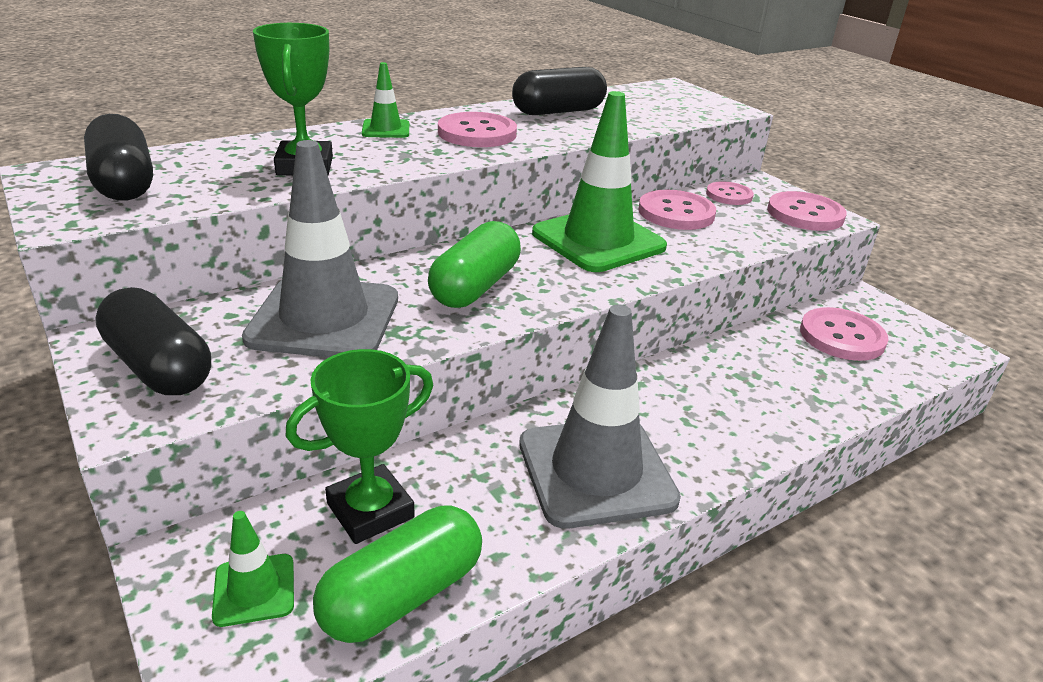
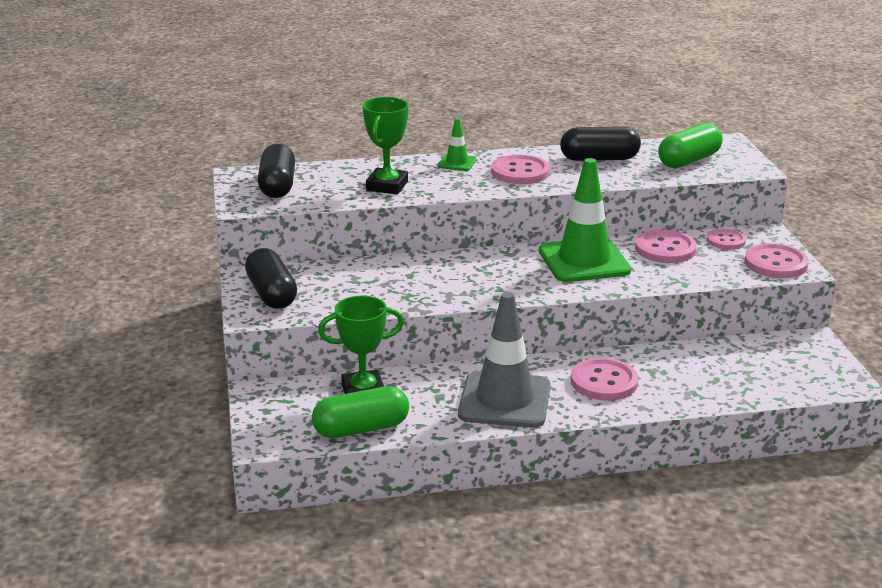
camera: 25 degrees right, 5 degrees down
green traffic cone [212,511,294,627] -> none
grey traffic cone [242,140,398,357] -> none
green capsule [428,221,521,308] -> green capsule moved to [658,123,723,168]
pink button [800,307,889,361] -> pink button moved to [571,358,638,400]

